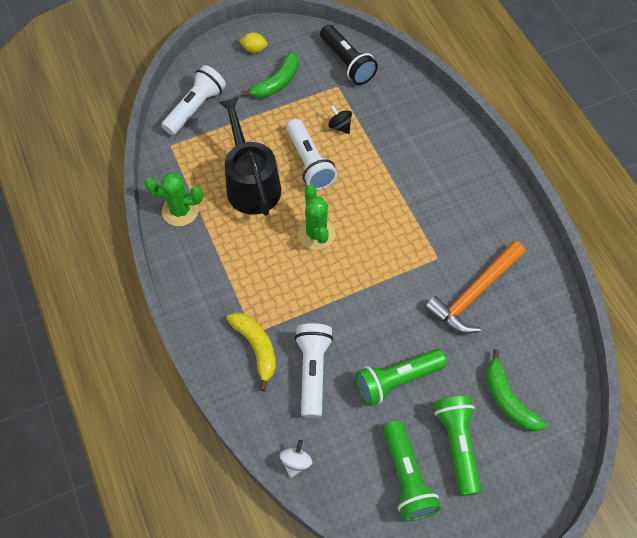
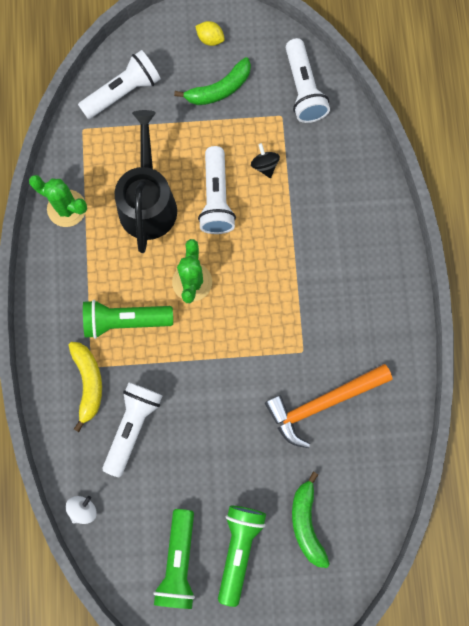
camera: 20 degrees right, 15 degrees up
black flashlight [320,25,378,85] -> white flashlight [286,38,330,123]
green flashlight [355,349,447,406] -> green flashlight moved to [83,300,173,339]

